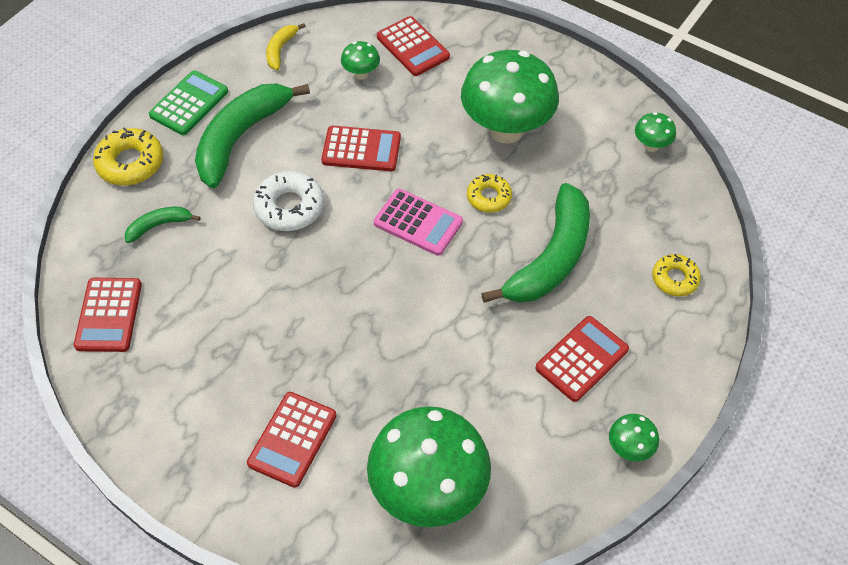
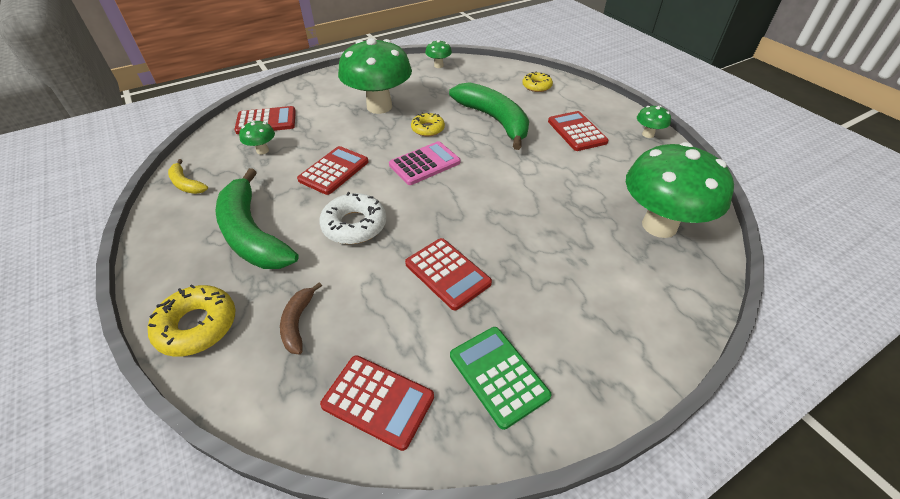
camera: 65 degrees left, 10 degrees down
green banana [125,207,200,243] -> brown banana [280,282,322,354]
green calculator [149,70,228,135] -> green calculator moved to [450,327,551,430]
red calculator [247,392,336,488] -> red calculator moved to [405,238,492,310]

